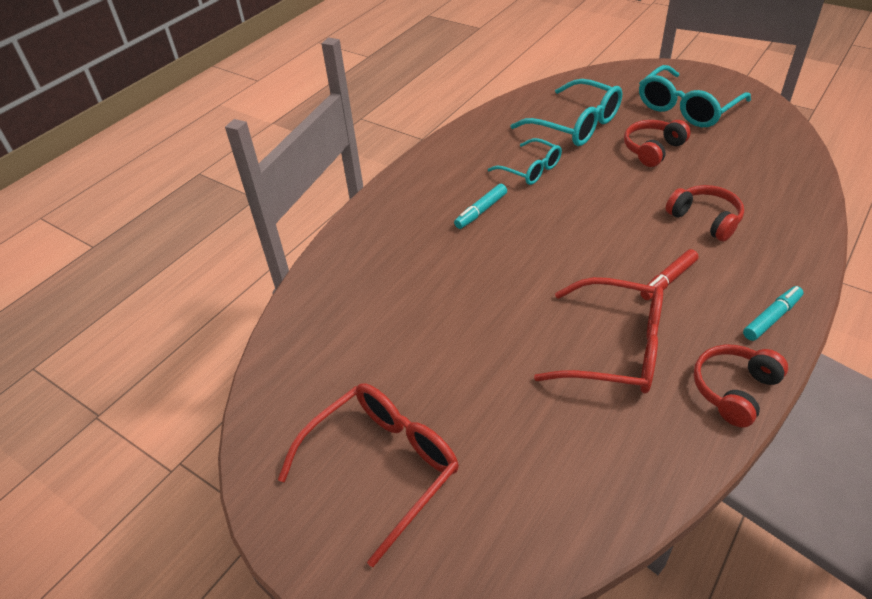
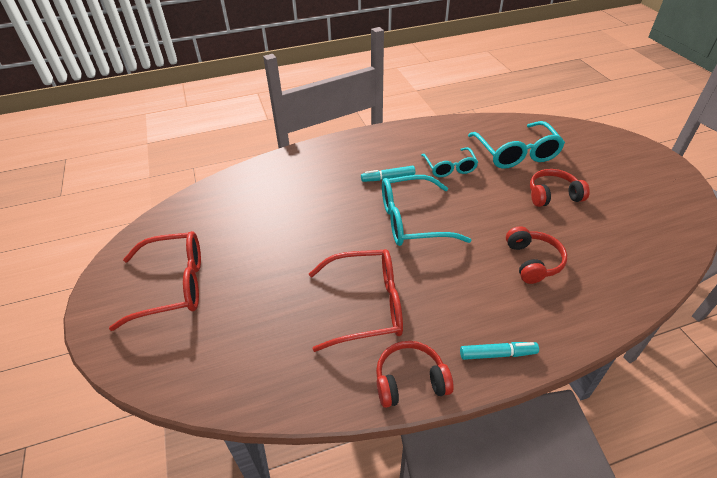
camera: 35 degrees right, 0 degrees up
red glasses [534,277,663,394] -> red glasses turned 60 degrees counterclockwise [309,249,403,352]
turquoise glasses [639,65,751,127] -> turquoise glasses moved to [382,175,471,246]
red marker [640,249,699,300] -> none

